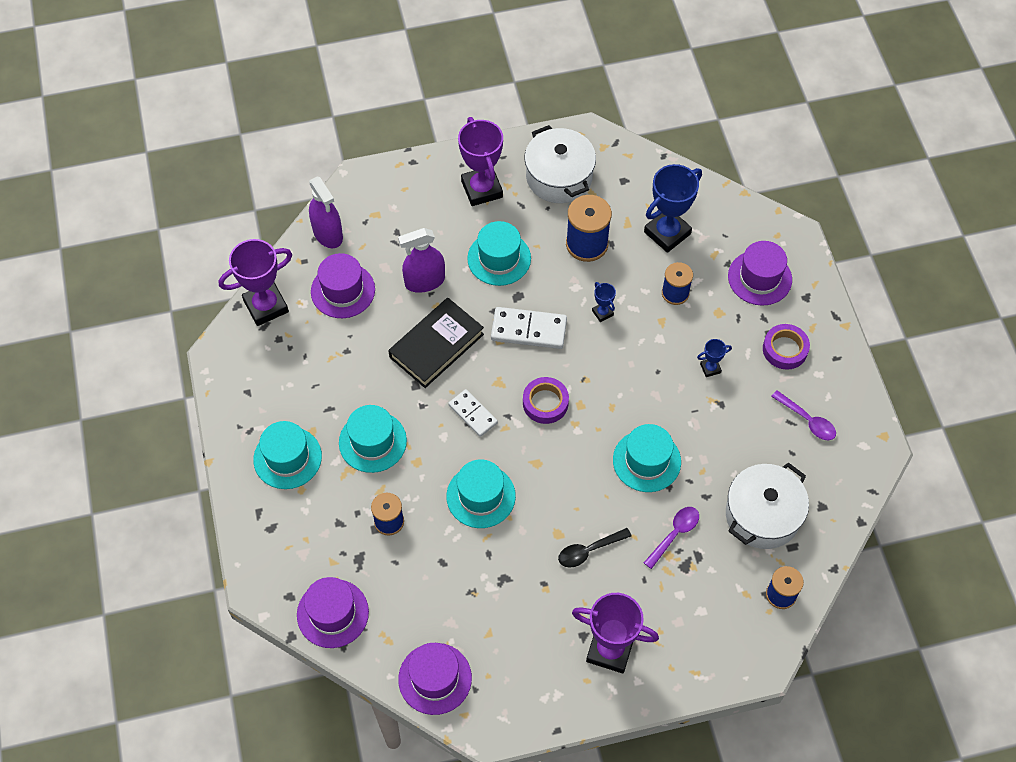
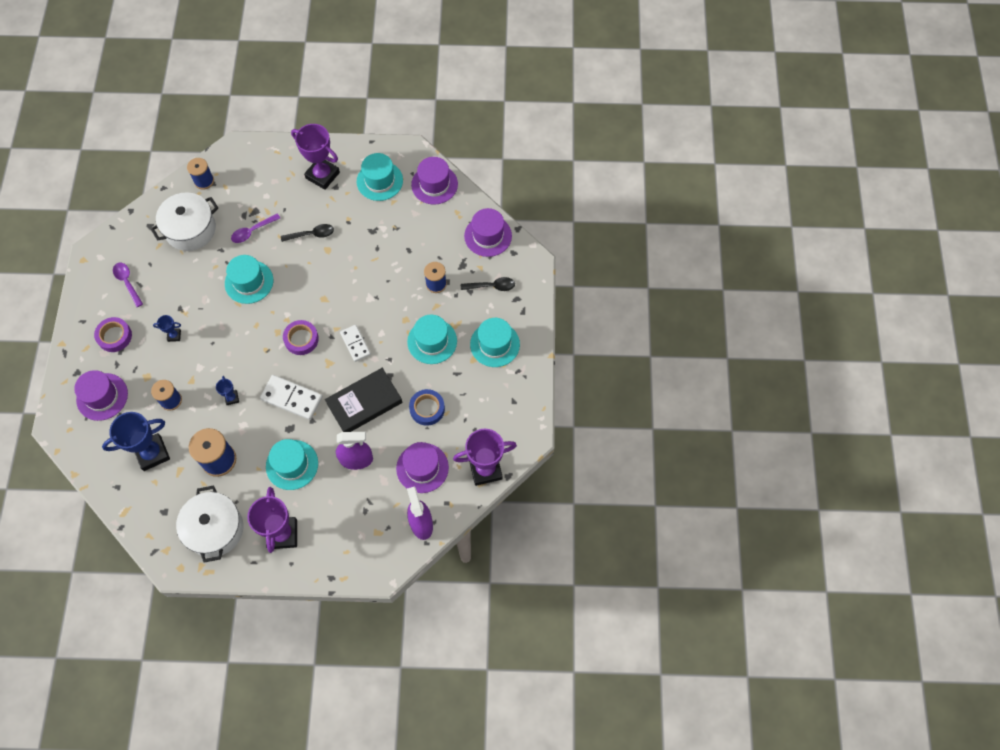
camera: 165 degrees left, 5 degrees up
turquoise hat [446,459,516,528] -> turquoise hat moved to [357,153,403,201]
none -> blue tape [409,389,445,426]
none -> black spoon [461,277,515,291]

